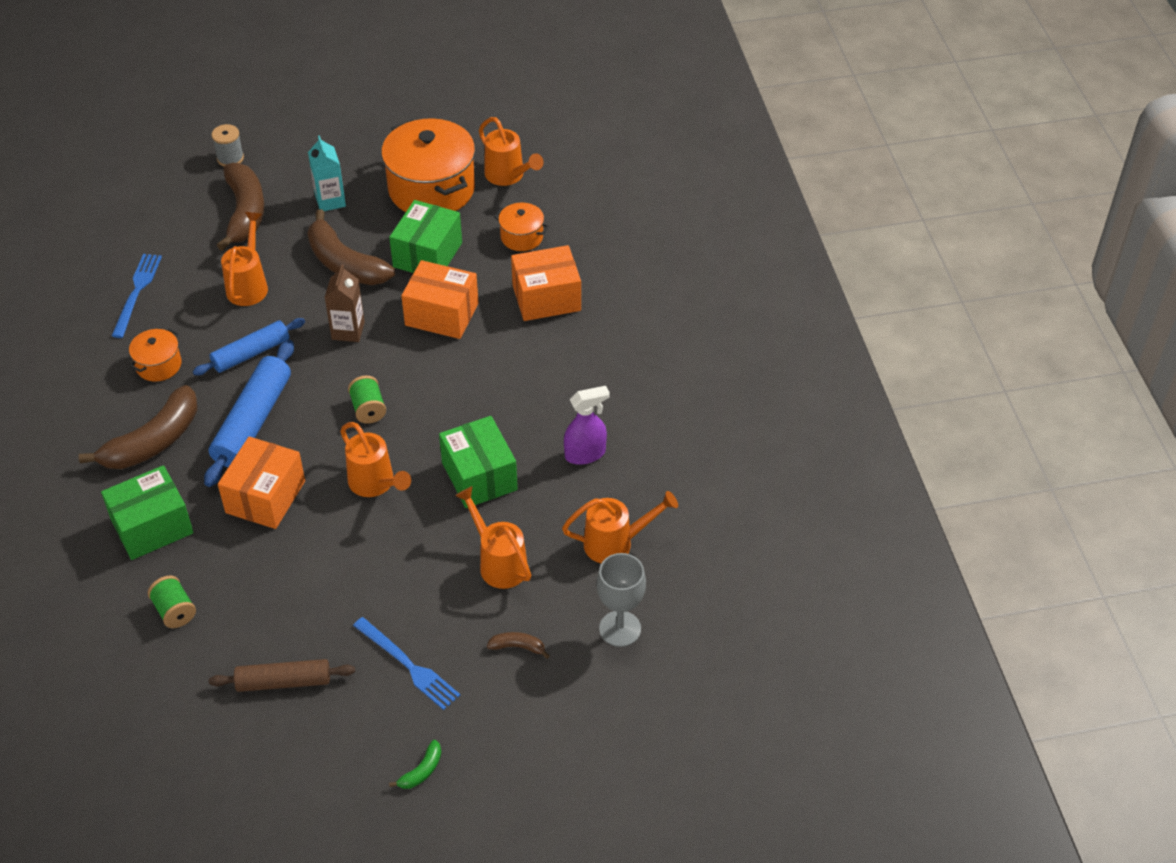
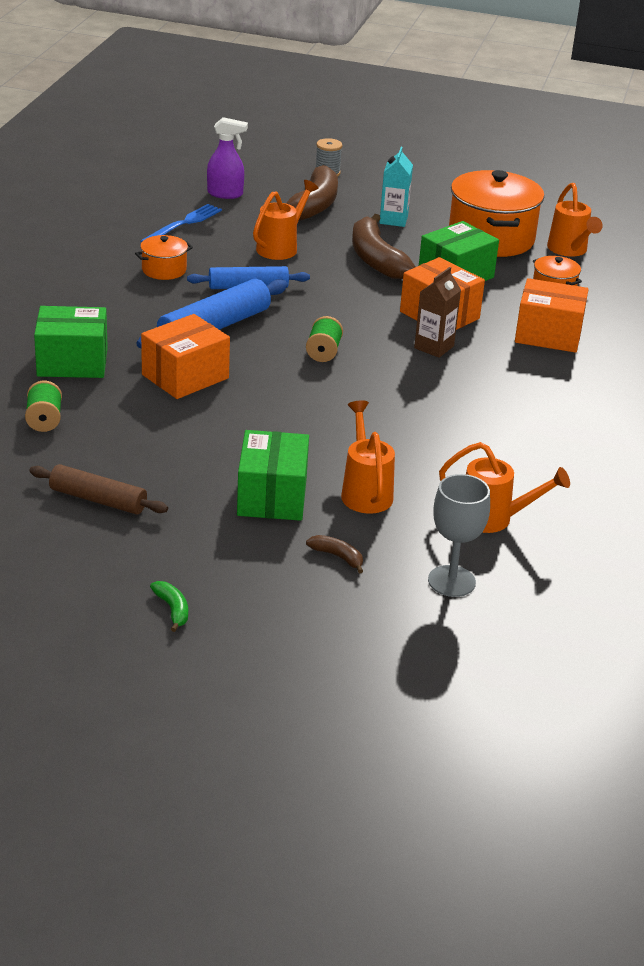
camera: 25 degrees right, 15 degrees down
brown banana [79,385,197,469] -> none
brown carton [324,265,365,342] -> brown carton moved to [414,267,461,358]
orange watering can [340,422,411,497] -> none
blue fork [353,617,460,710] -> none
green banana [389,740,441,789] -> green banana turned 90 degrees counterclockwise [150,581,188,632]
green box [439,416,518,508] -> green box moved to [237,430,309,521]
purple spray bottle [564,386,610,465] -> purple spray bottle moved to [207,117,248,199]

